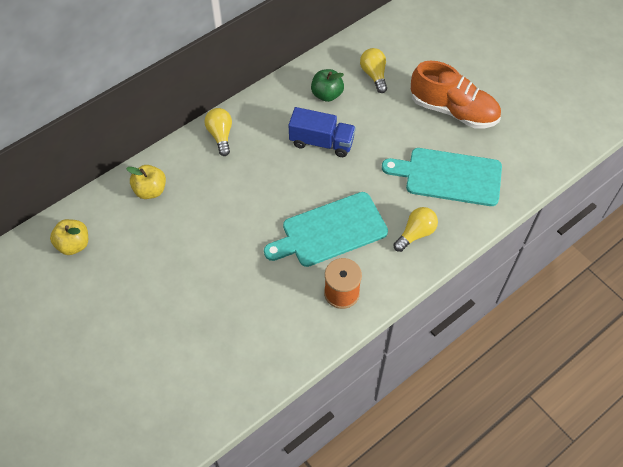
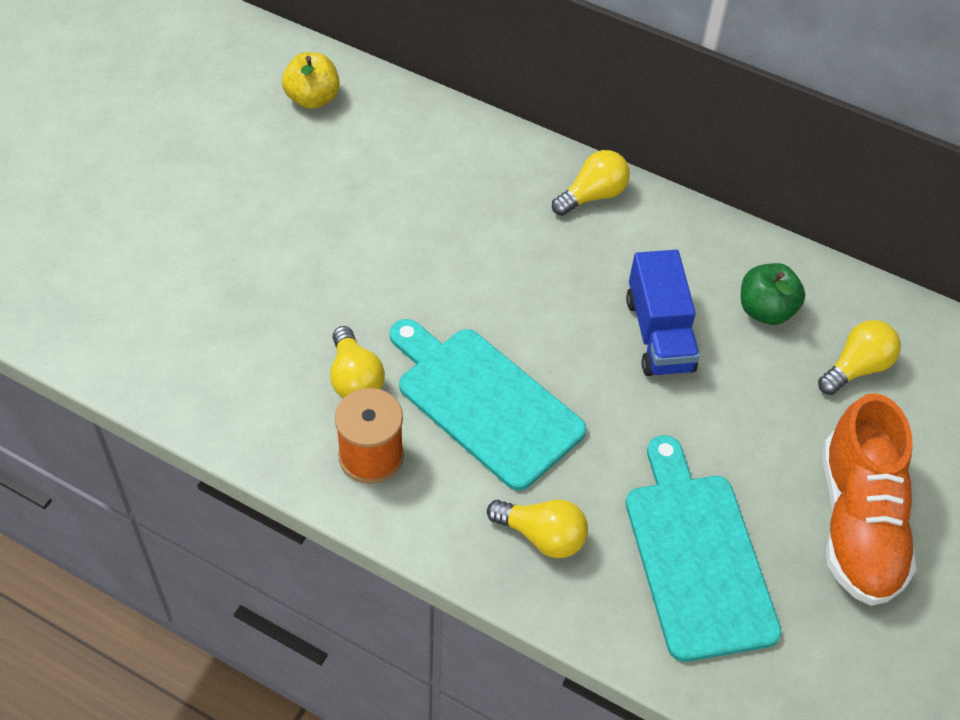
camera: 65 degrees right, 5 degrees down
yellow apple [126,165,166,199] -> none
none -> yellow light bulb [330,326,385,398]

